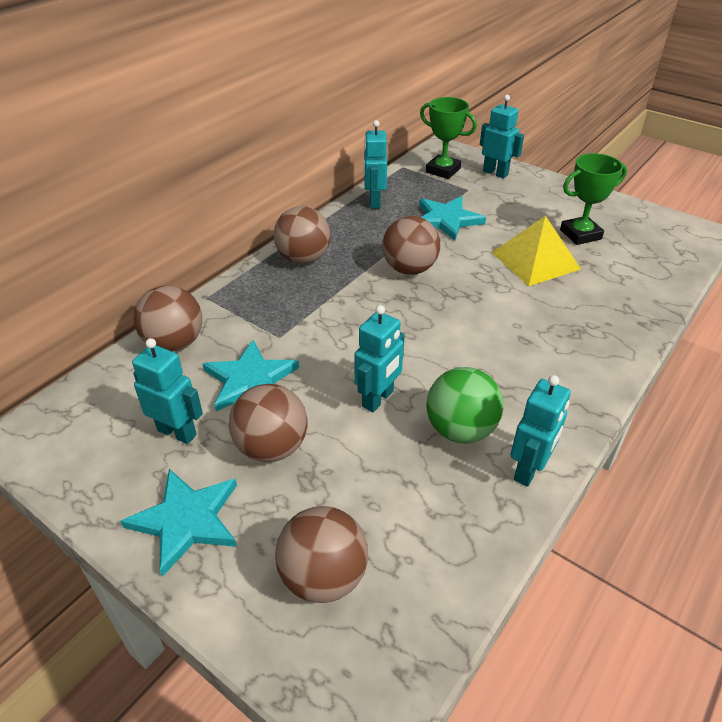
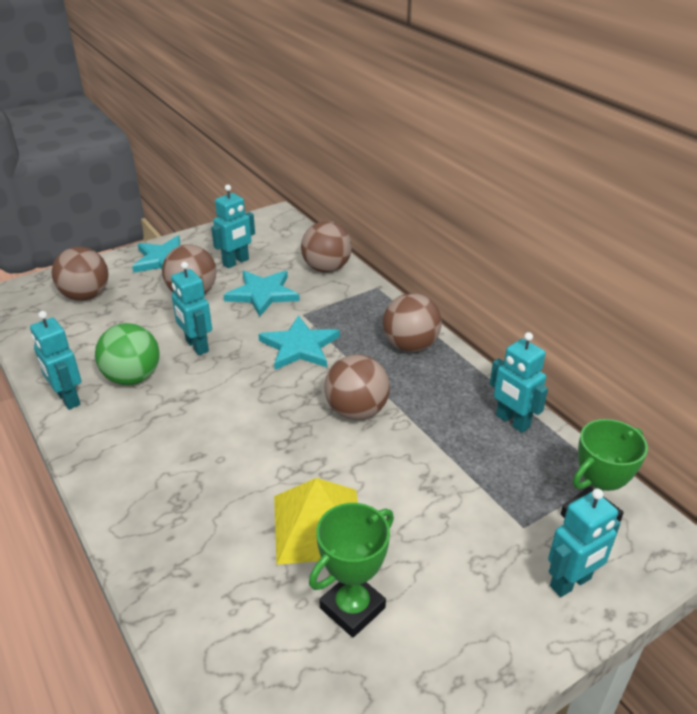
camera: 110 degrees right, 5 degrees down
turquoise robot [364,120,387,208] -> turquoise robot turned 150 degrees counterclockwise [490,332,548,433]
turquoise star [419,196,486,241] -> turquoise star moved to [258,315,340,370]
green trophy [560,153,627,245] -> green trophy turned 45 degrees clockwise [309,503,394,638]

